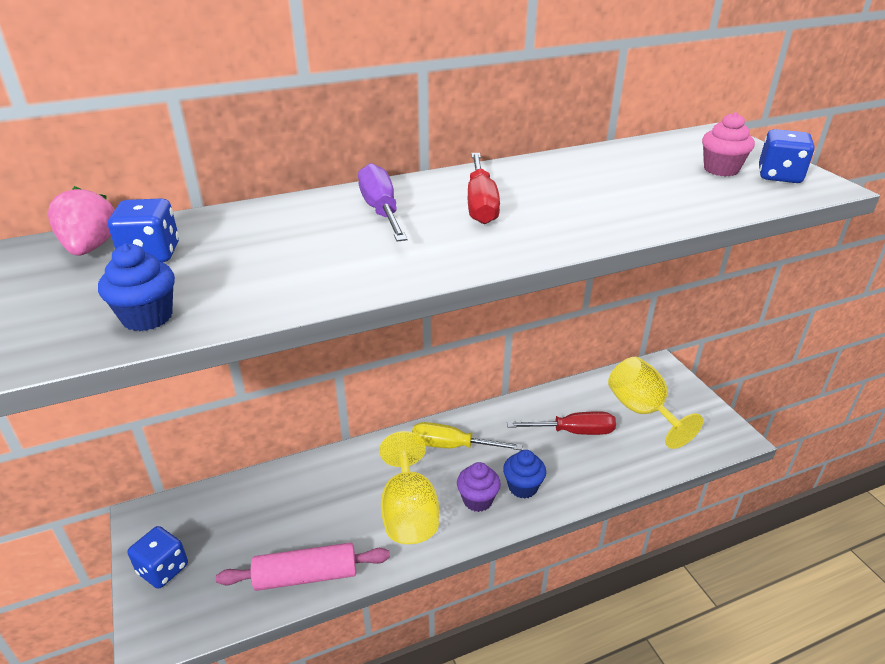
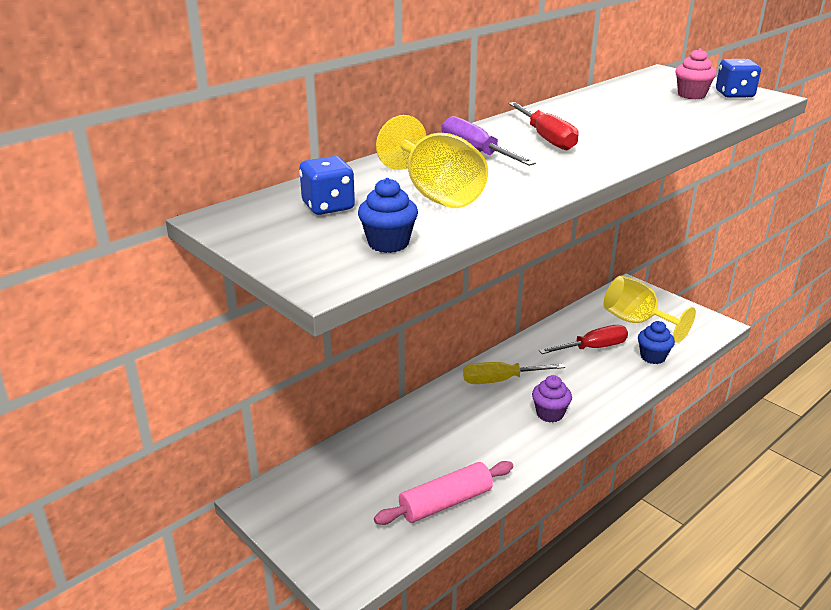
camera: 20 degrees left, 5 degrees down
pink strawberry [48,186,114,256] -> none
blue dice [128,526,188,589] -> none
yellow goblet [379,431,439,544] -> yellow goblet moved to [376,115,488,208]
blue cupcake [503,450,546,499] -> blue cupcake moved to [638,321,675,364]

